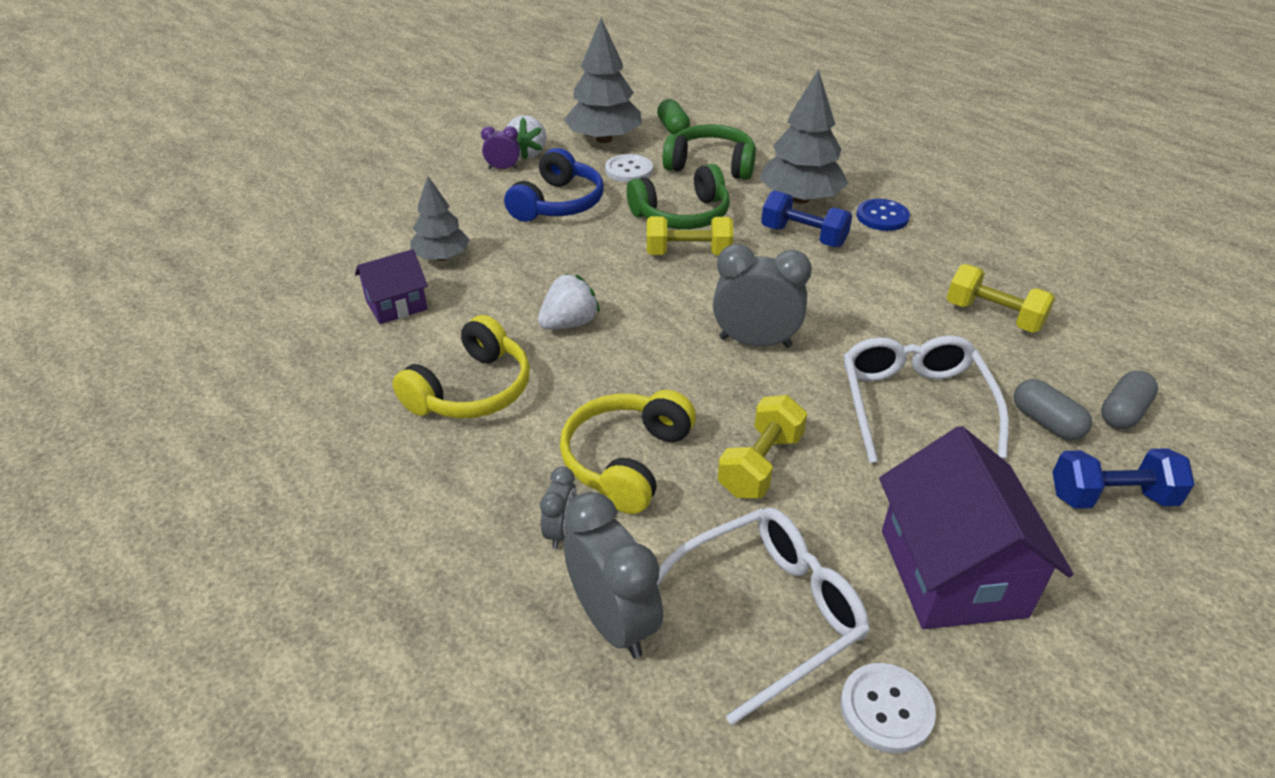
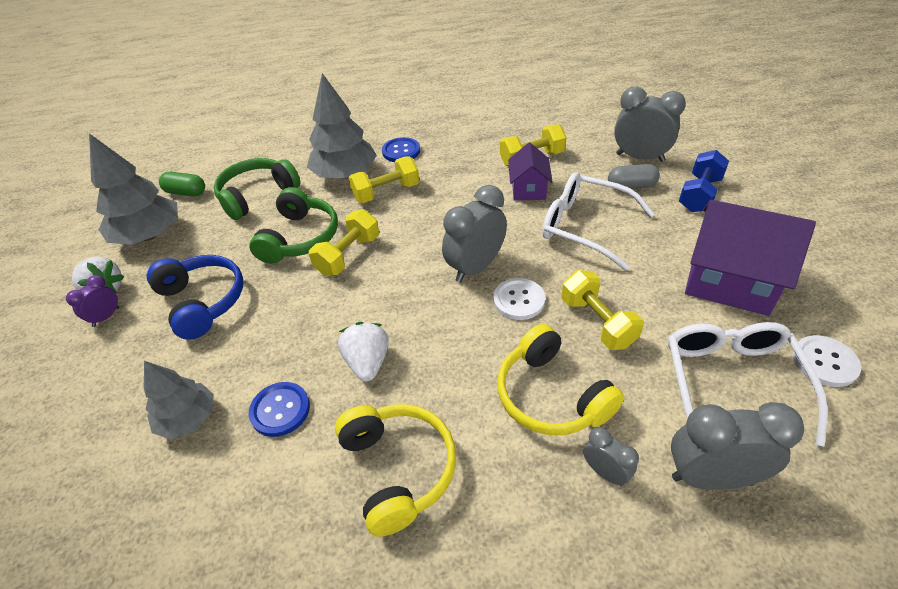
camera: 55 degrees left, 5 degrees up
purple house [355,249,428,324] -> purple house moved to [508,143,553,201]
white button [605,154,653,182] -> white button moved to [493,278,545,320]
blue dumbbell [761,191,852,247] -> yellow dumbbell [349,156,419,203]
grey capsule [1101,371,1158,429] -> grey clock [614,87,686,162]
none -> blue button [249,382,310,437]

